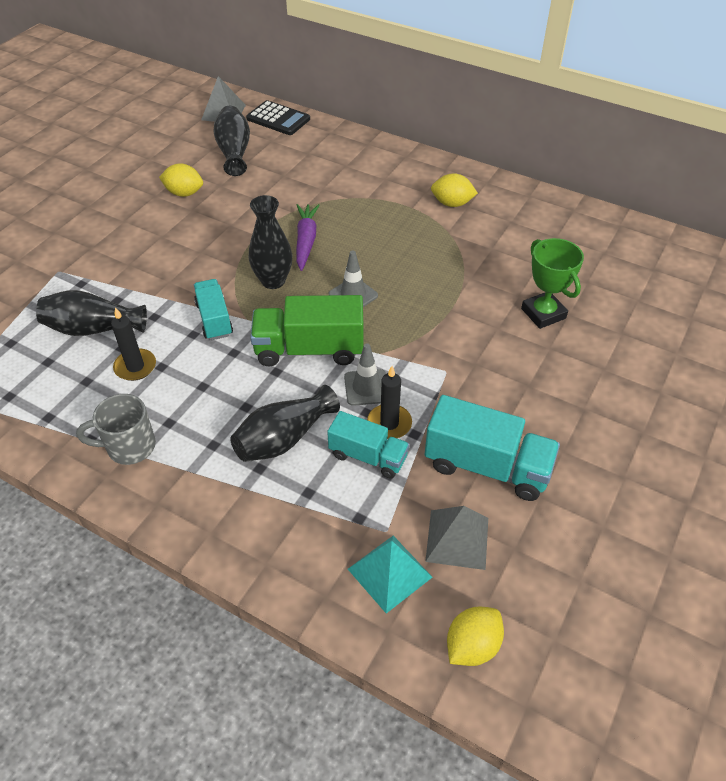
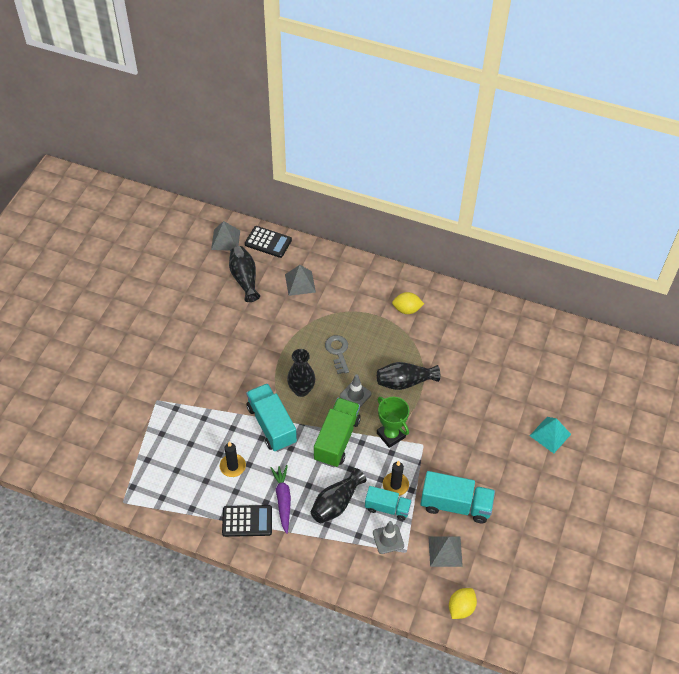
camera: 10 degrees left, 5 degrees up
black vase [36,290,147,336] -> black vase moved to [377,362,440,390]
grey mug [76,394,156,465] -> black calculator [222,505,272,537]
yellow lemon [159,163,203,197] -> none
turquoise truck [194,279,233,340] -> turquoise truck [246,383,297,452], size x1.59
green truck [250,295,363,366] -> green truck turned 120 degrees clockwise [314,398,361,467]
purple carrot [296,204,320,271] -> purple carrot moved to [270,465,291,534]
grey traffic cone [344,343,386,406] -> grey traffic cone moved to [373,521,404,554]
turquoise pyramid [348,536,432,613] -> turquoise pyramid moved to [530,417,571,453]
green trophy [521,238,584,329] -> green trophy moved to [377,397,409,448]
none -> grey pyramid [285,265,316,296]
none -> grey key [325,335,349,374]

